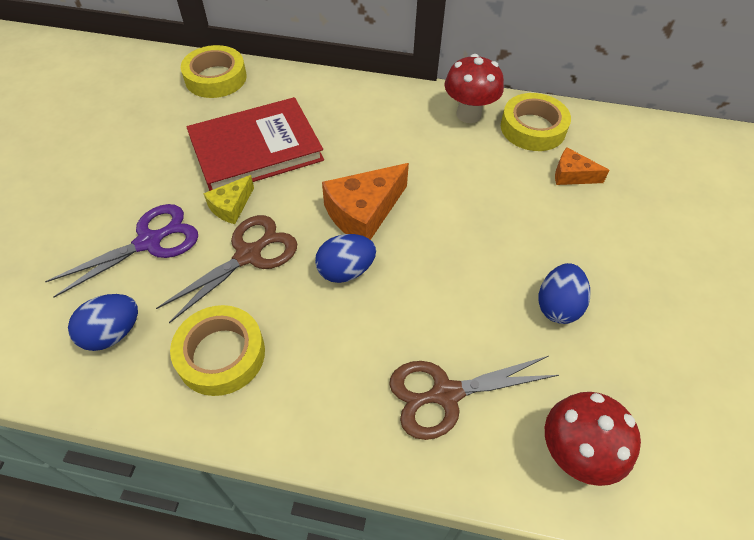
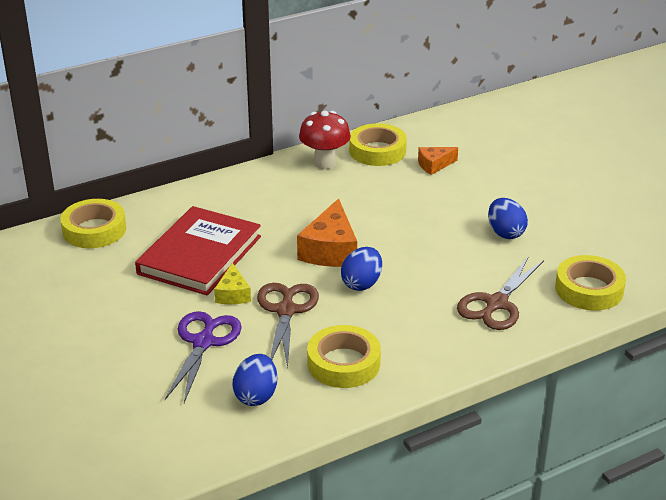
camera: 40 degrees left, 20 degrees down
red mushroom [545,392,641,486] -> yellow tape [555,255,626,311]

